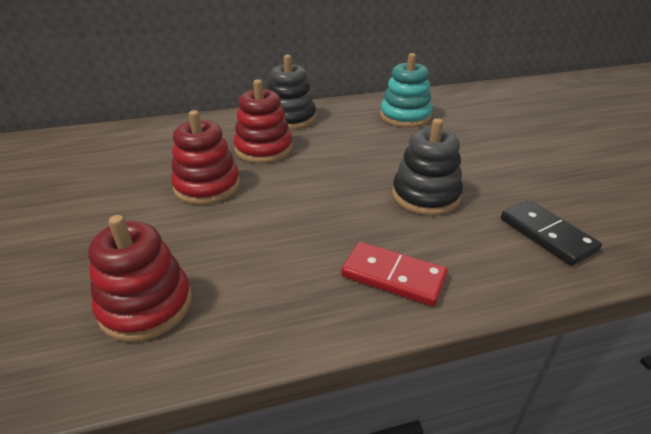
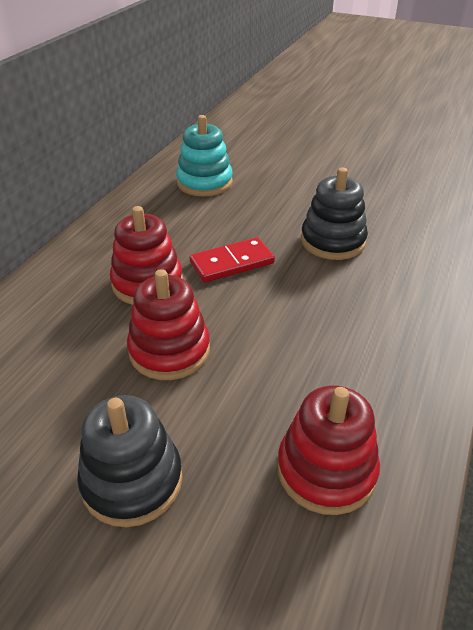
camera: 50 degrees left, 5 degrees up
black stacking toy [268,55,316,130] -> black stacking toy moved to [77,395,183,527]
red domino [341,242,448,306] -> red domino moved to [189,237,275,283]
black domino [501,200,602,266] -> none

